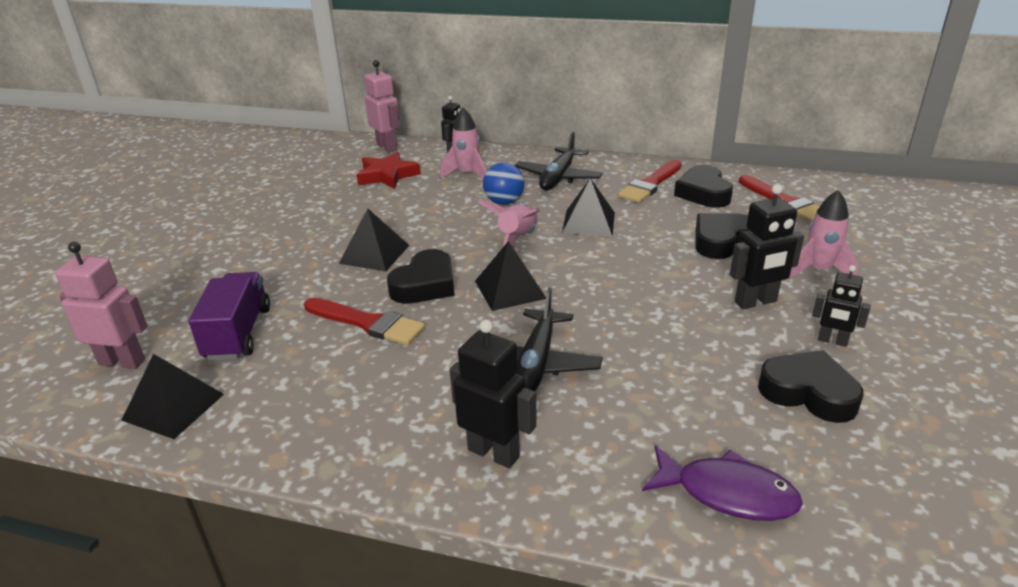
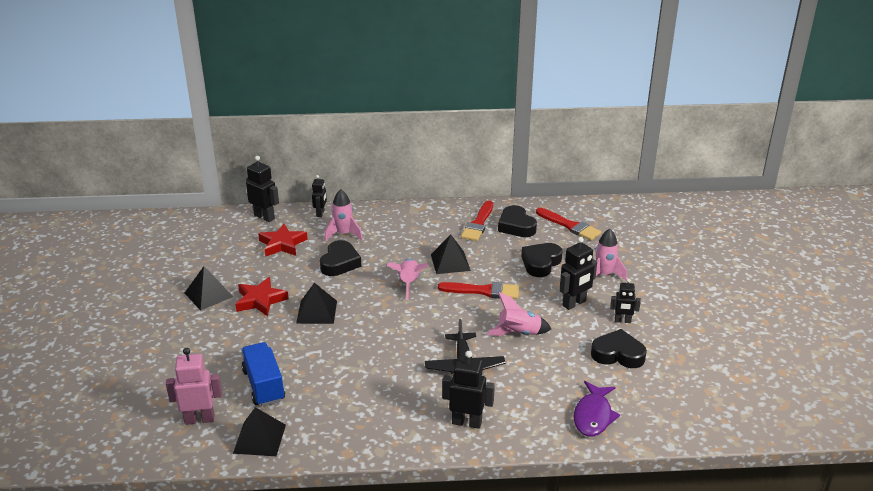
camera: 20 degrees left, 0 degrees up
purple truck [189,272,270,361] -> blue truck [241,342,285,406]
red brush [304,298,425,345] -> red brush moved to [438,282,519,299]
pink robot [364,60,400,152] -> black robot [246,156,279,222]
black heart [387,249,454,304] -> black heart moved to [320,240,361,276]
black pyramid [475,241,546,311] -> black pyramid moved to [185,266,233,310]
blue ball [483,162,524,205] -> none
black plane [515,131,603,190] -> none
purple fish [642,446,803,521] -> purple fish turned 105 degrees clockwise [574,381,620,437]
none -> red star [235,277,289,316]
none -> pink rocket [487,292,551,336]

